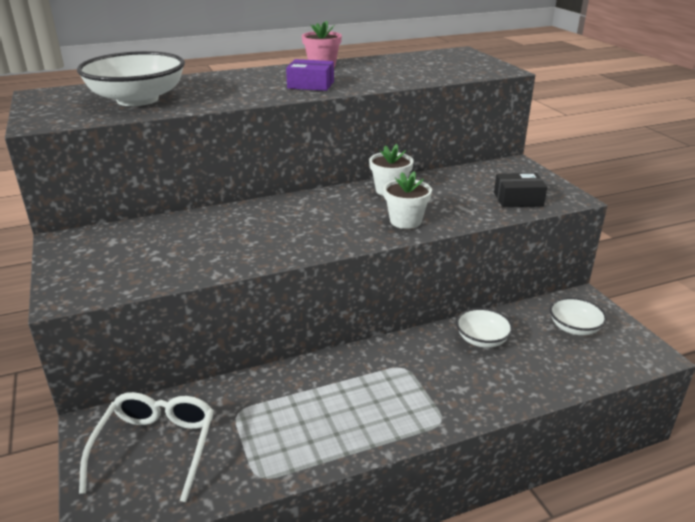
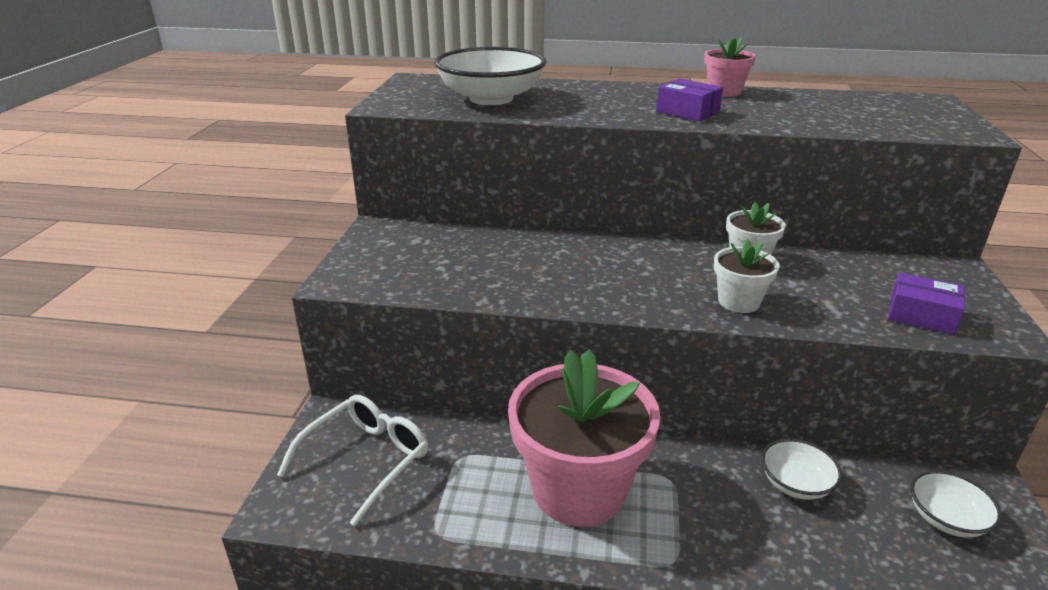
camera: 30 degrees right, 0 degrees up
black box [494,173,547,207] -> purple box [888,273,965,335]
none -> pink flower pot [508,349,660,527]

